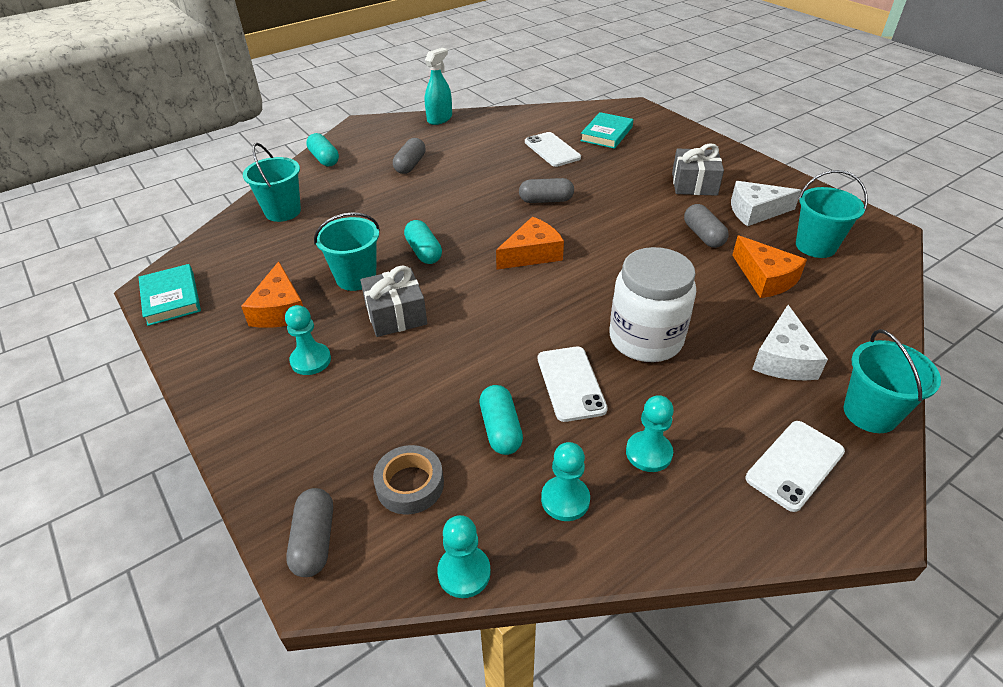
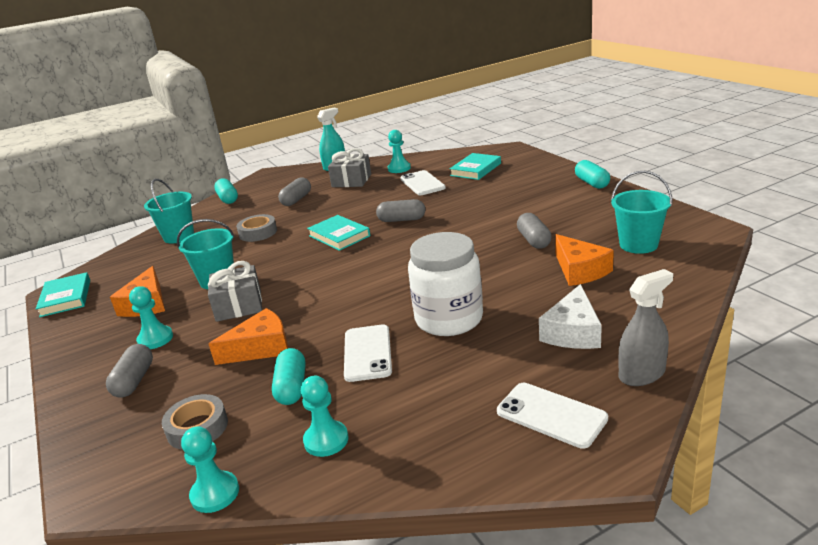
camera: 10 degrees right, 15 degrees down
grey capsule [286,488,333,577] -> grey capsule moved to [106,344,153,398]
turquoise capsule [404,220,442,264] -> turquoise capsule moved to [575,160,610,189]
orange cheese [496,217,564,269] -> orange cheese moved to [209,308,288,365]
turquoise pawn [626,395,674,472] -> turquoise pawn moved to [388,130,411,173]
grey gift [672,143,724,196] -> grey gift moved to [328,148,371,187]
white cheese [731,181,801,226] -> none
white phone [745,421,845,512] -> white phone turned 75 degrees clockwise [497,383,608,449]
turquoise bucket [844,329,941,433] -> grey spray bottle [618,269,673,386]
none -> grey tape [236,214,277,242]
none -> turquoise book [307,215,370,251]

